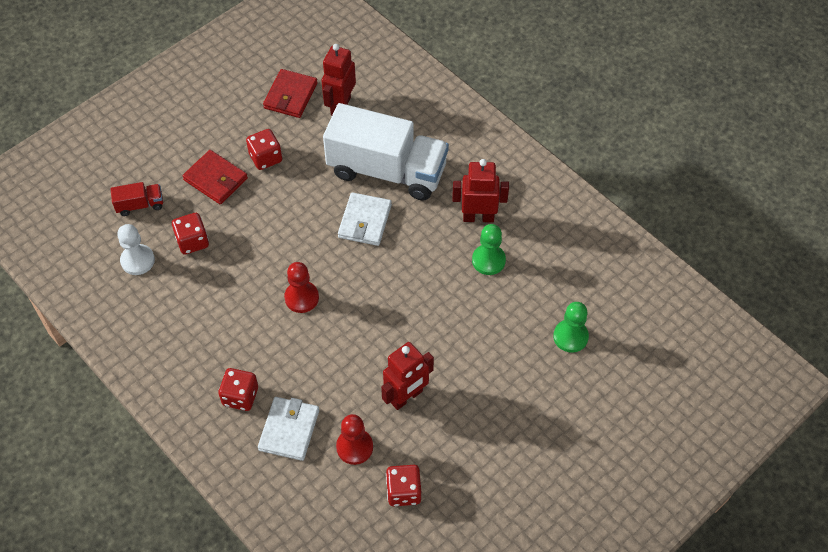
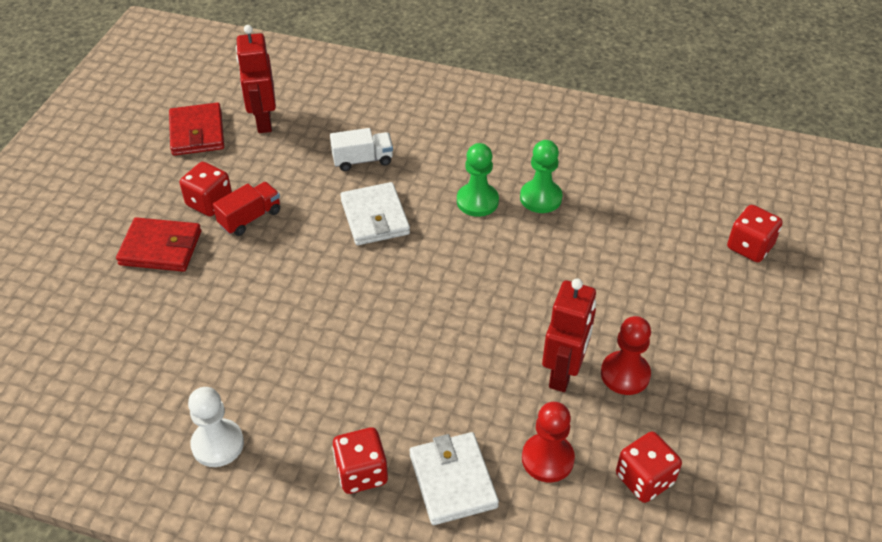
camera: 30 degrees left, 10 degrees down
red truck [111,182,163,216] -> red truck moved to [213,182,280,236]
white pawn [117,224,155,275] -> white pawn moved to [188,387,244,467]
red dice [172,213,209,254] -> red dice moved to [727,205,783,262]
red pawn [284,262,319,313] -> red pawn moved to [601,316,651,395]
white truck [323,103,449,201] -> white truck [330,128,393,171], size x0.41
red robot [452,159,509,222] -> none
green pawn [553,302,589,353] -> green pawn moved to [457,143,499,217]

